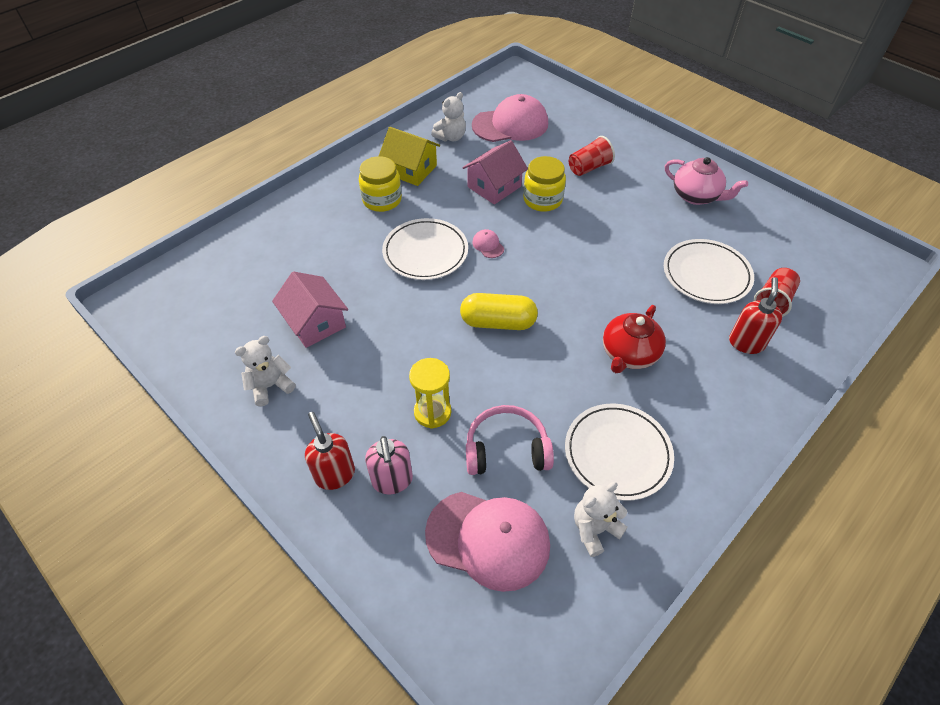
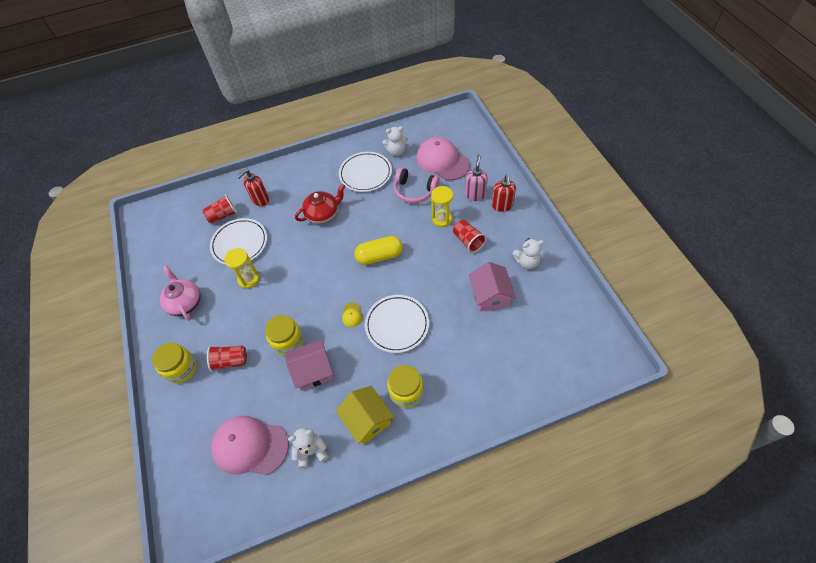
camera: 150 degrees left, 5 degrees up
yellow capsule [460,293,538,330] -> yellow capsule turned 45 degrees counterclockwise [354,236,403,265]
pink cap [472,229,504,258] -> yellow cap [342,302,363,327]
none -> yellow jar [152,343,197,384]
none -> yellow hourglass [224,248,260,289]
none -> red cup [453,220,486,253]

